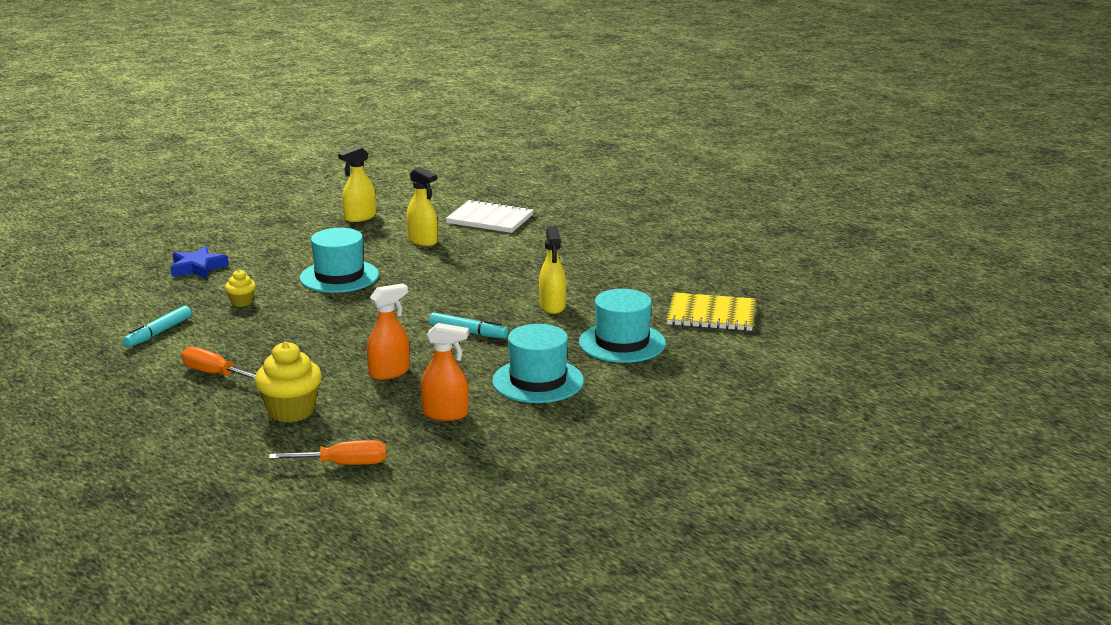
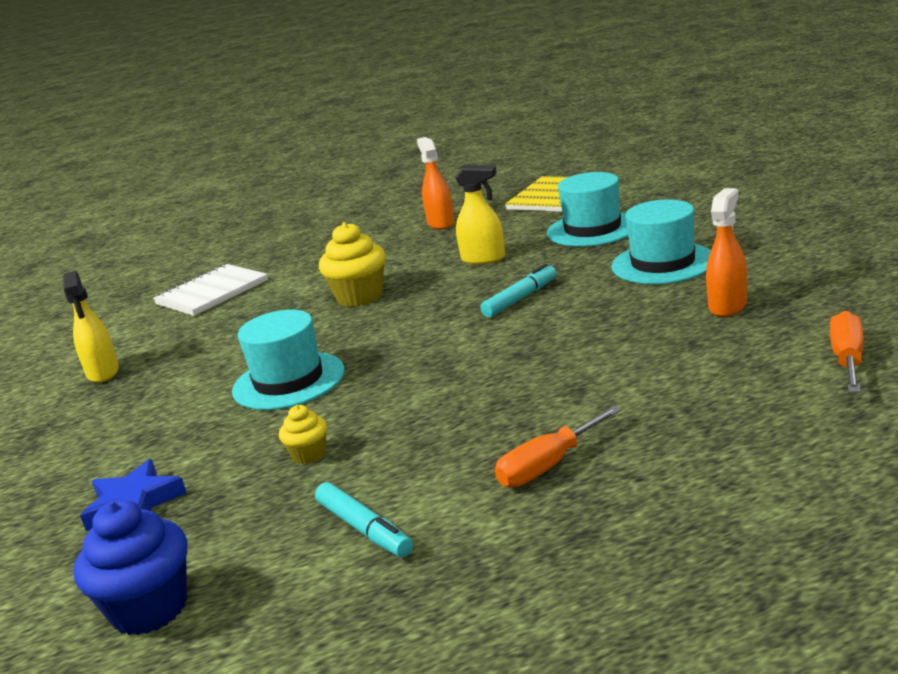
camera: 65 degrees left, 0 degrees up
yellow cupcake [255,342,322,423] -> yellow cupcake moved to [319,222,386,307]
orange spray bottle [367,283,410,380] -> orange spray bottle moved to [417,137,454,230]
yellow spray bottle [406,167,438,246] -> none
none -> blue cupcake [74,500,187,635]

